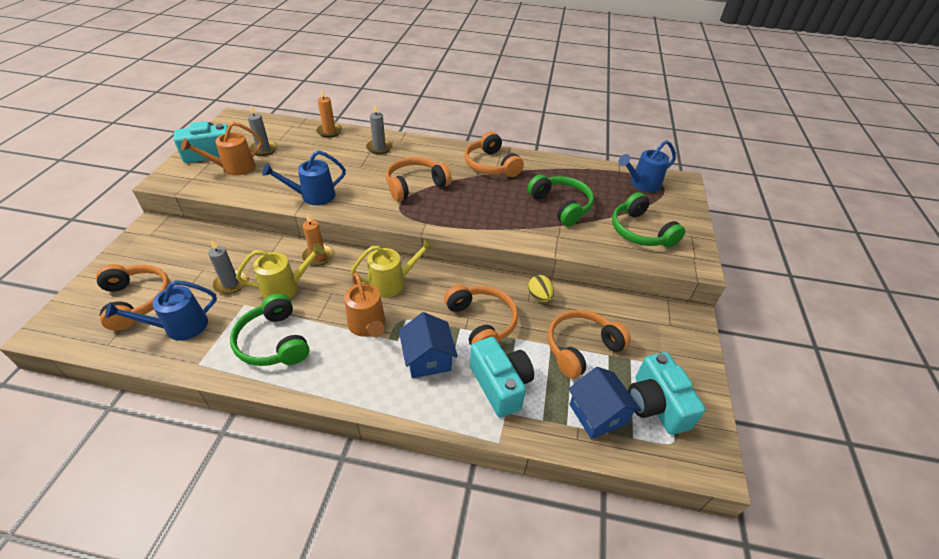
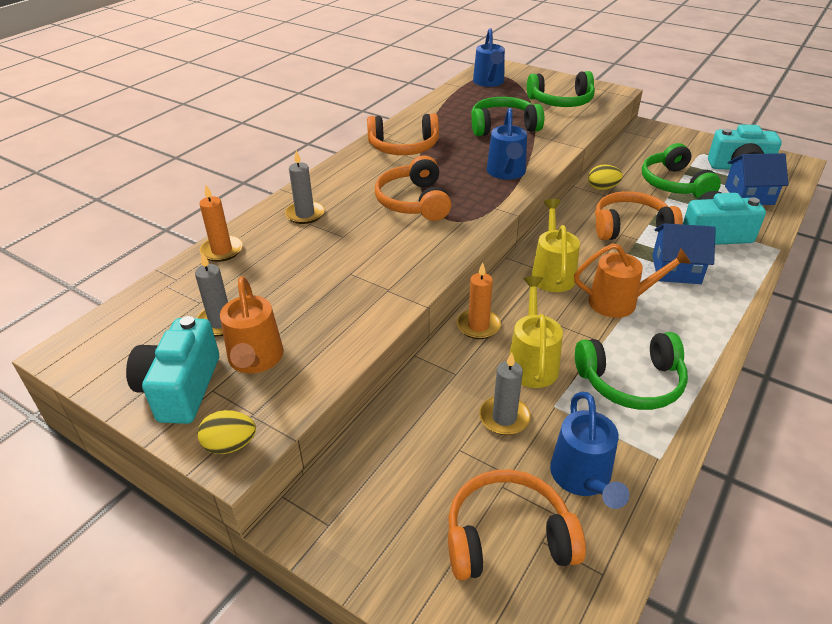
camera: 65 degrees left, 5 degrees down
blue watering can [262,150,346,205] -> blue watering can moved to [487,108,527,180]
orange headphones [548,310,631,379] -> green headphones [642,143,721,198]
none -> yellow egg [197,410,256,454]

